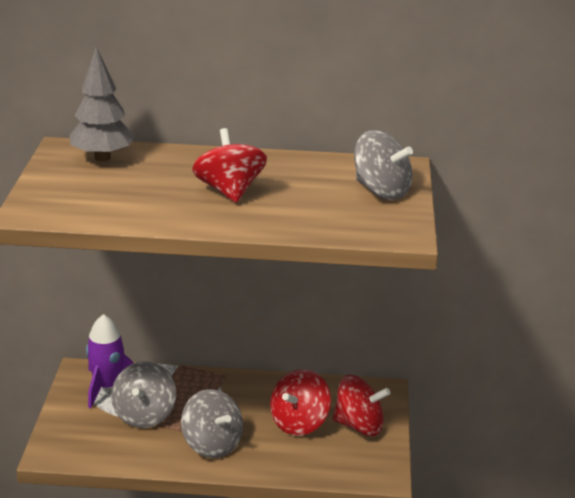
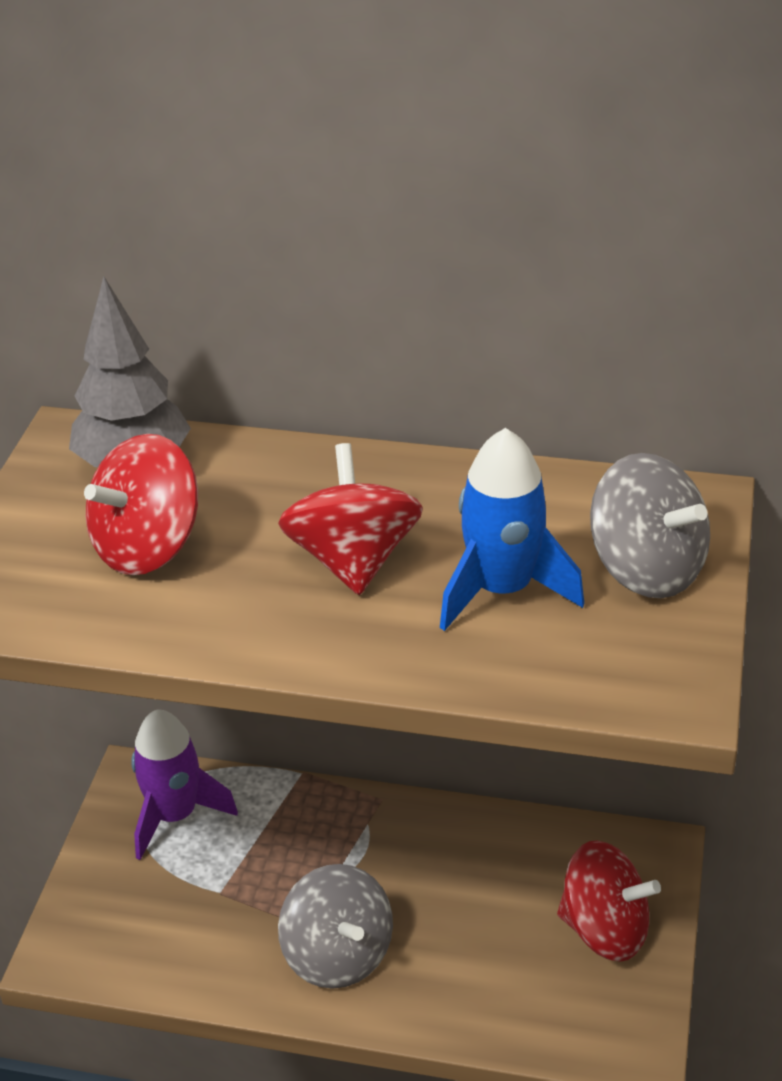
camera: 10 degrees right, 10 degrees up
grey spinning top [111,361,176,428] -> none
red spinning top [270,369,331,436] -> red spinning top moved to [84,434,198,575]
none -> blue rocket [440,428,584,631]

